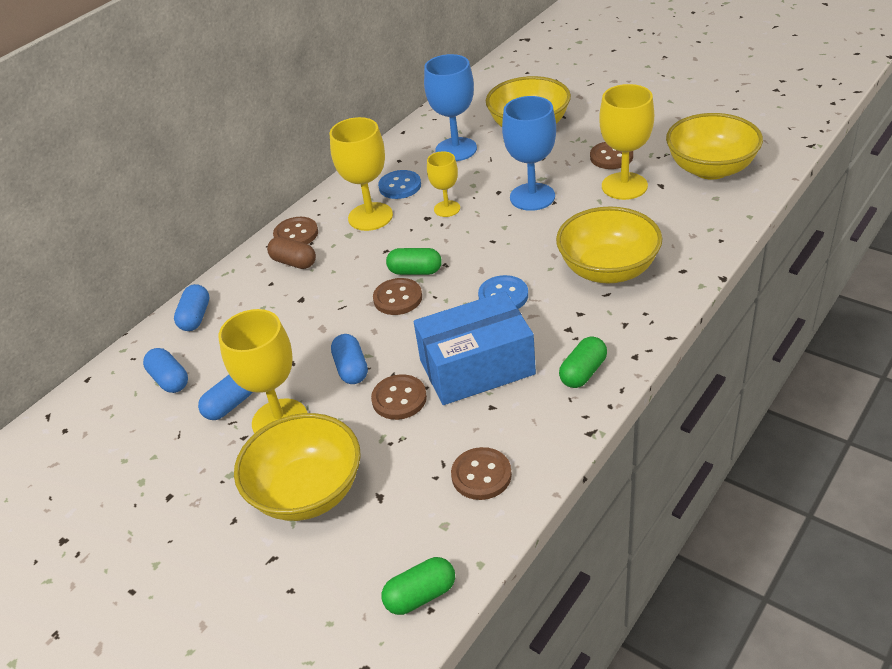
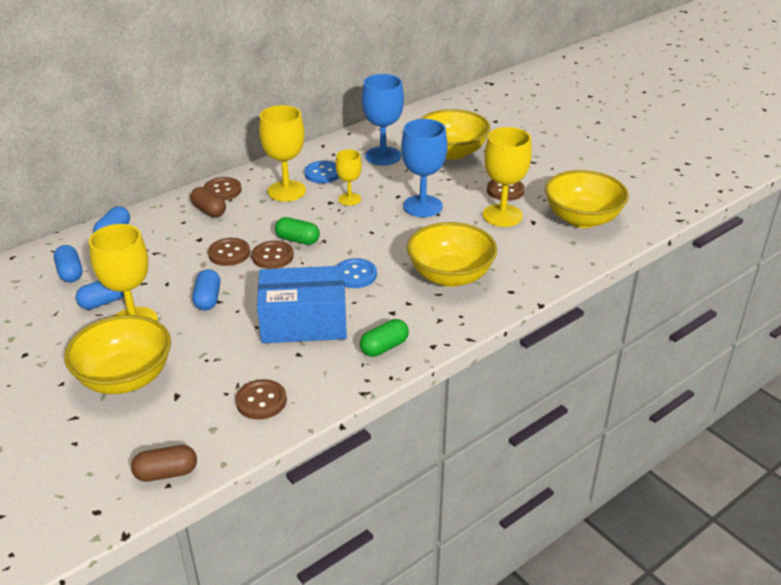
camera: 10 degrees right, 5 degrees down
brown button [371,374,427,420] -> brown button moved to [208,238,250,266]
green capsule [382,557,455,615] -> brown capsule [131,445,197,482]

